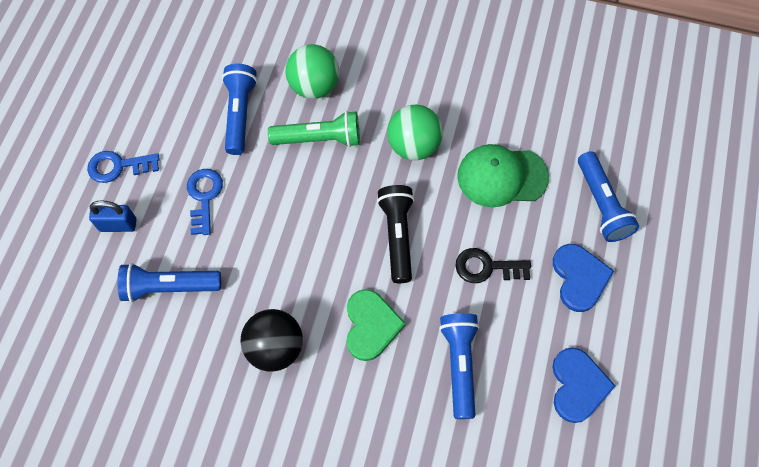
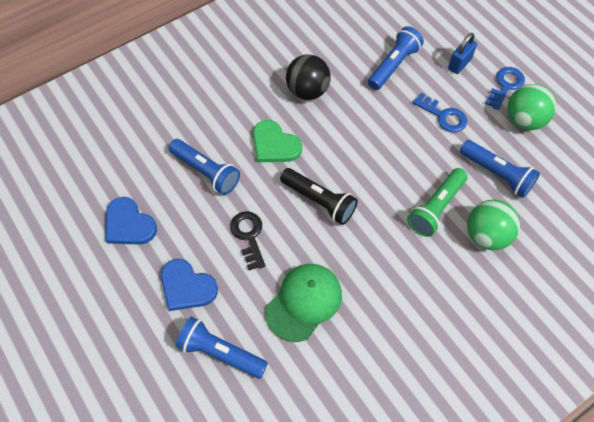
camera: 130 degrees right, 5 degrees down
green ball [387,105,443,160] -> green ball moved to [507,84,556,130]
black key [455,248,531,283] -> black key turned 60 degrees counterclockwise [230,211,265,270]

